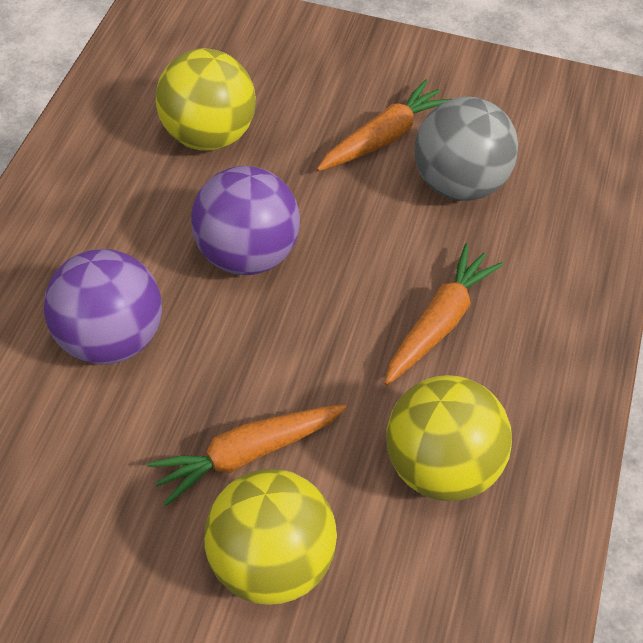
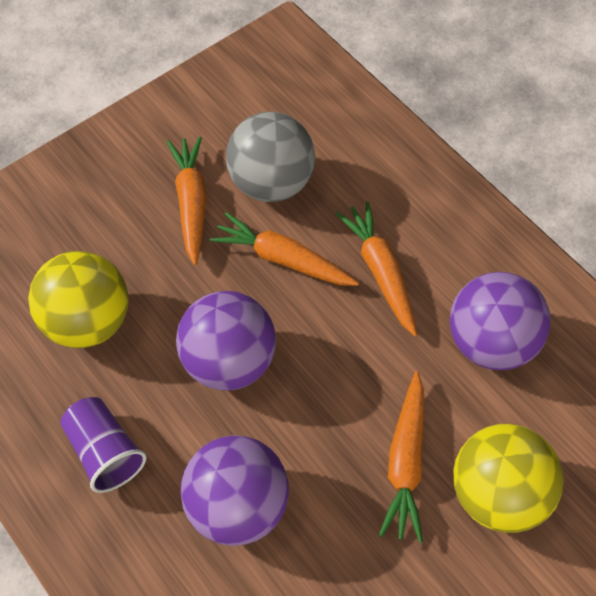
camera: 55 degrees left, 5 degrees up
yellow ball [386,375,512,501] -> purple ball [450,272,551,370]
none -> purple cup [60,397,146,493]
none -> orange carrot [210,212,359,286]

